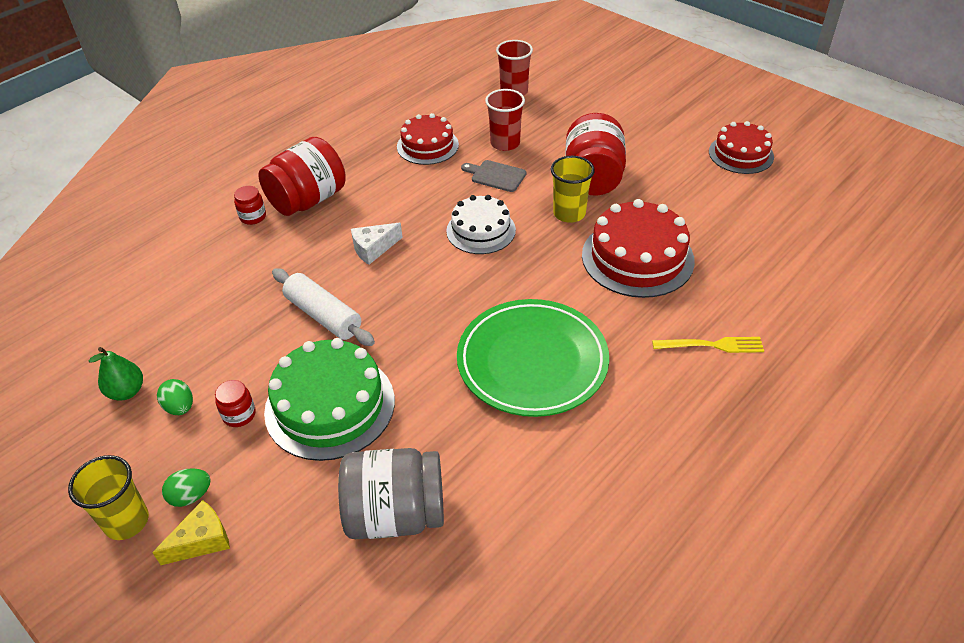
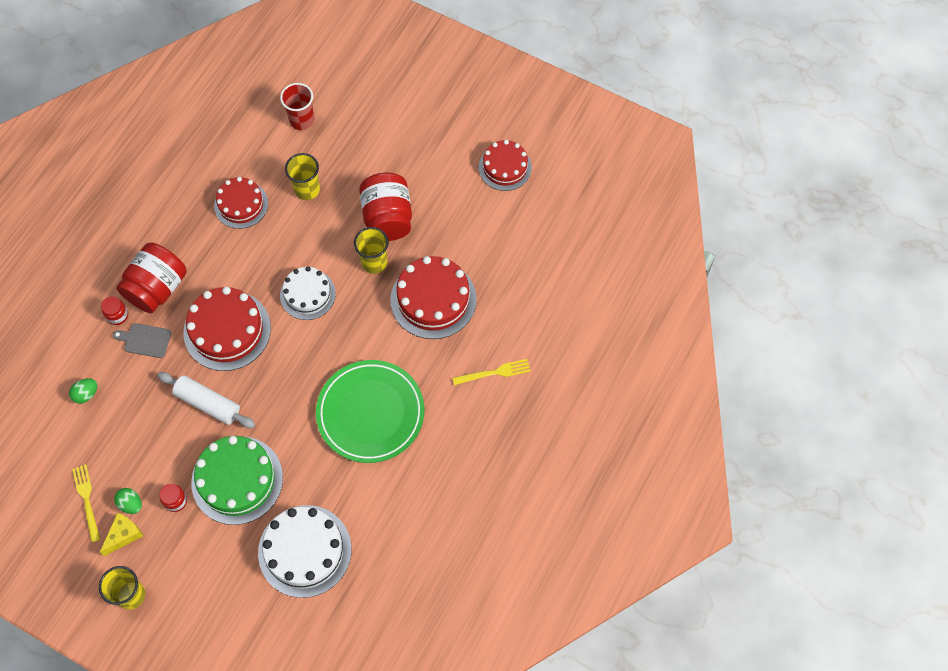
camera: 15 degrees left, 20 degrees up
green pear [89,347,143,401] -> yellow fork [72,464,100,542]
yellow cheese [152,500,230,565] -> yellow cheese moved to [99,512,143,556]
green egg [162,468,211,507] -> green egg moved to [69,378,97,404]
grey jar [338,448,444,539] -> white cake [258,505,351,598]
white cheese [351,223,403,265] -> red cake [184,287,271,371]
grey cutting board [461,160,527,192] -> grey cutting board moved to [113,323,171,358]
red cup [485,89,525,151] -> yellow cup [285,153,320,200]

